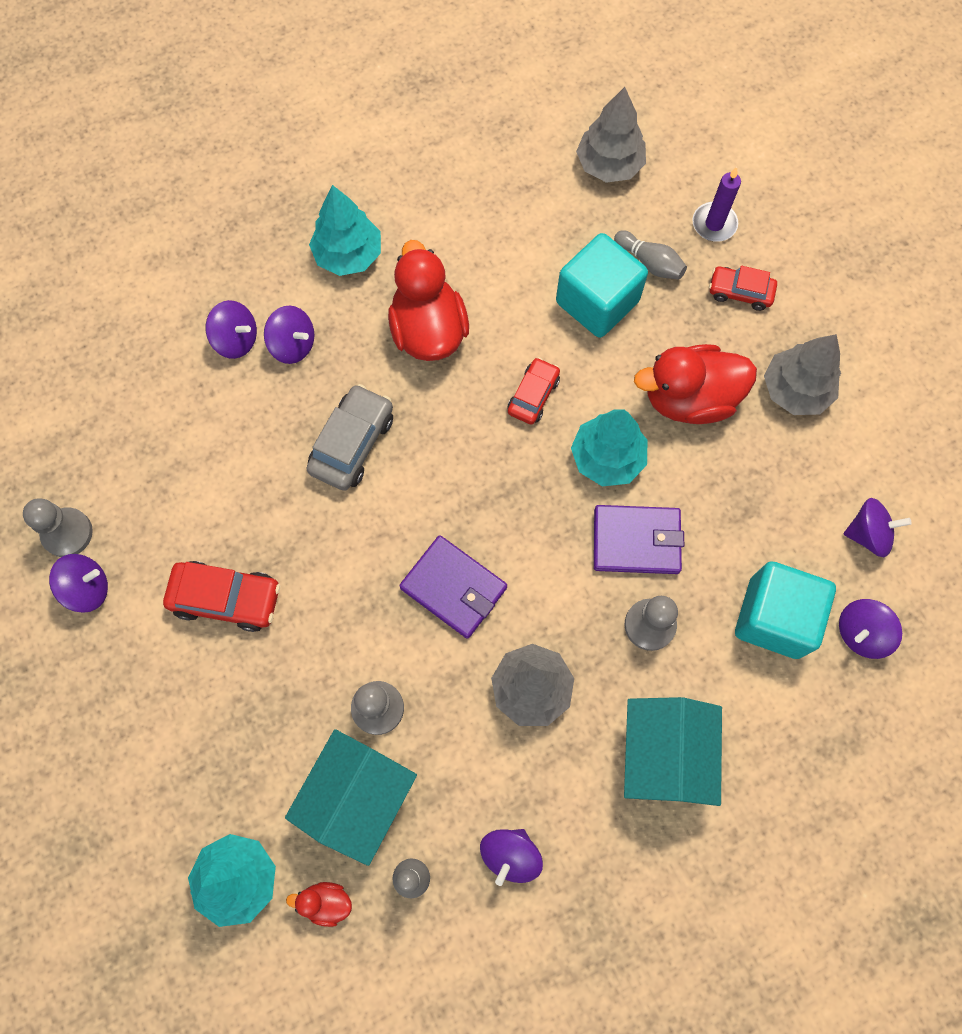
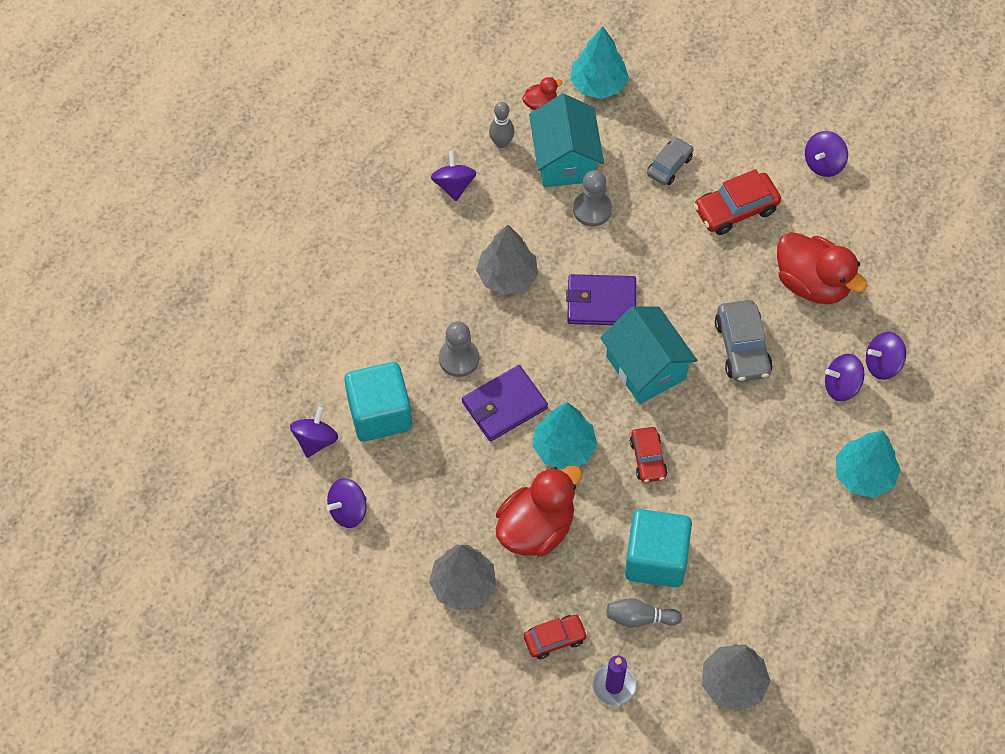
camera: 145 degrees right, 10 degrees down
grey pawn [23,498,93,557] -> none
red duck [388,240,469,361] -> red duck moved to [777,232,867,304]
turquoise house [624,697,722,806] -> turquoise house moved to [600,306,697,404]
none -> grey car [647,137,693,185]

